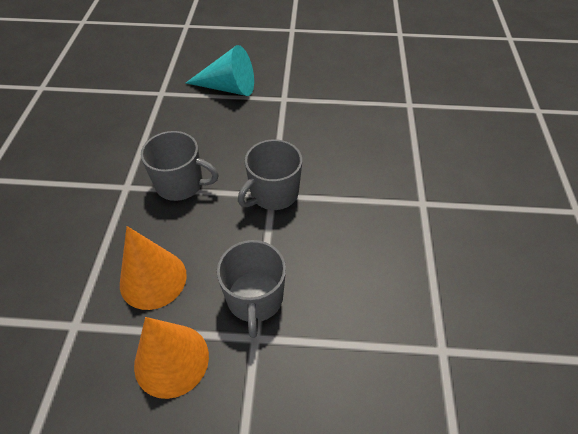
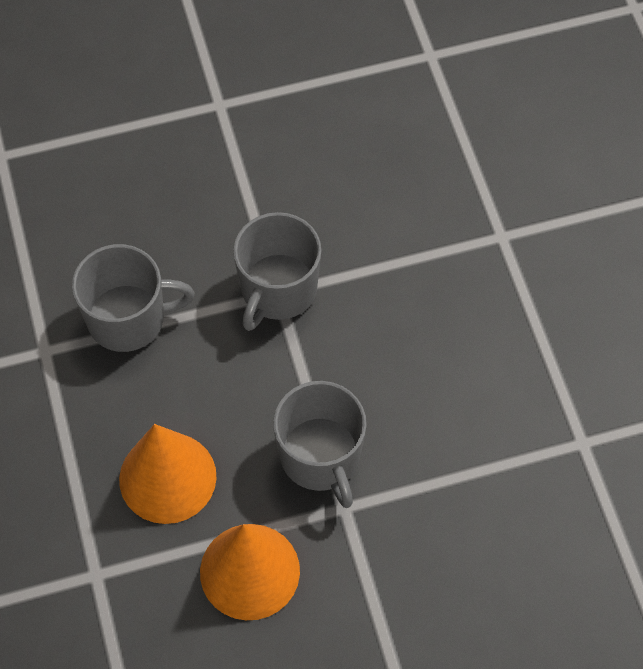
camera: 20 degrees left, 10 degrees up
turquoise cone [186,45,254,96] -> none

